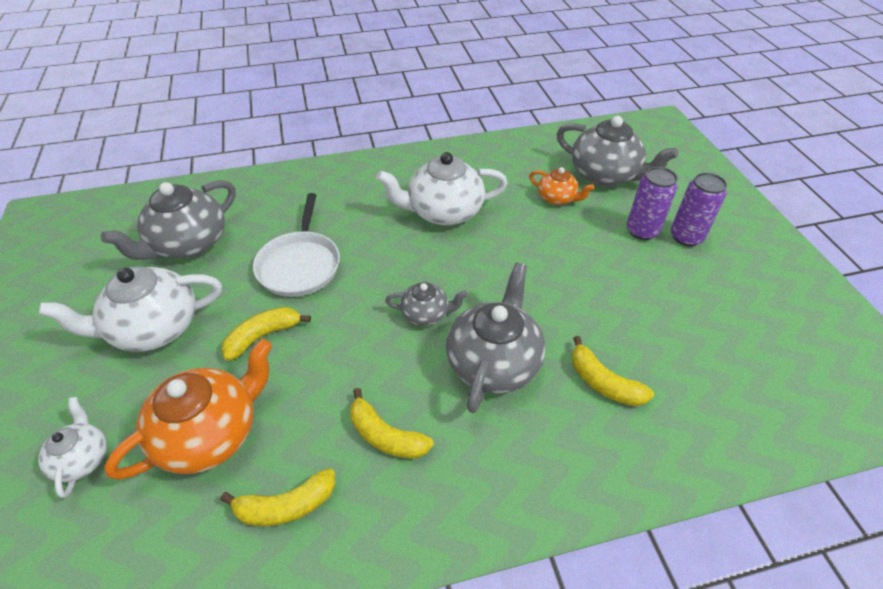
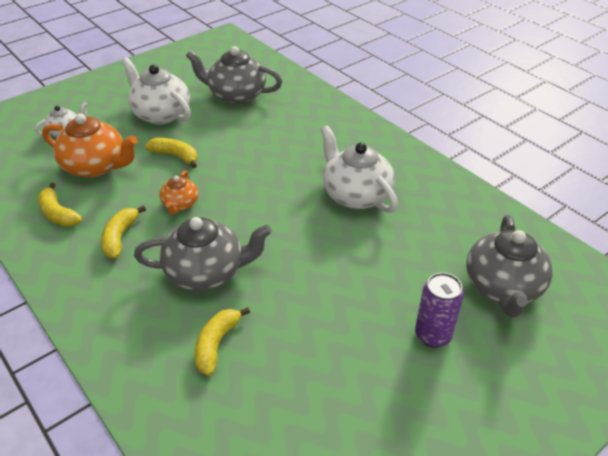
camera: 65 degrees right, 5 degrees down
white pan [253,193,340,297] -> none
grey teapot [385,282,468,326] -> none
orange teapot [529,167,594,205] -> orange teapot moved to [159,171,199,214]
purple can [671,173,727,246] -> none

